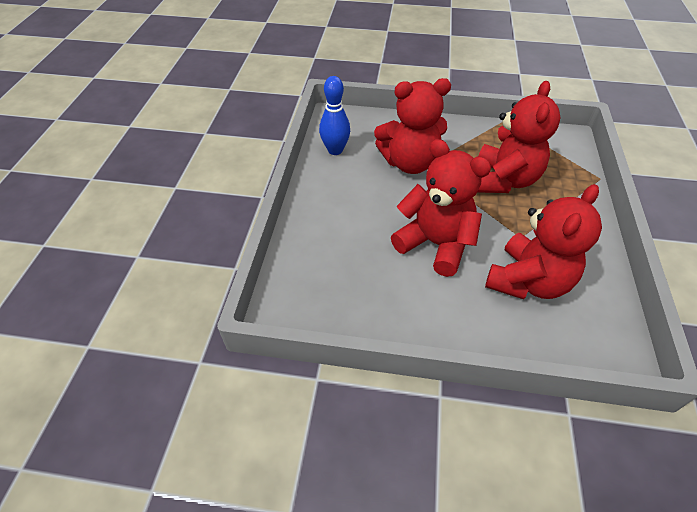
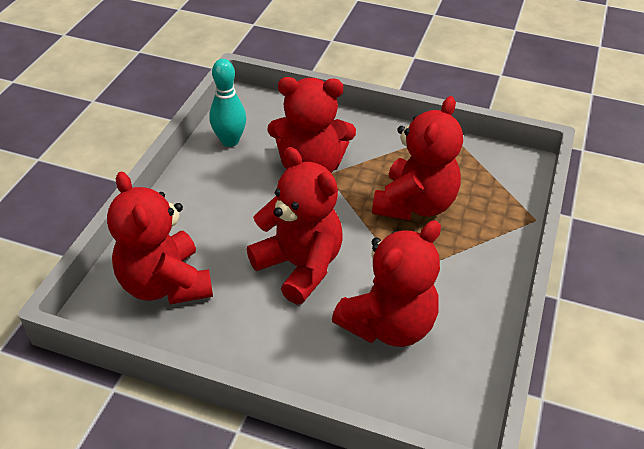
camera: 10 degrees right, 5 degrees down
blue bowling pin [319,76,350,155] -> turquoise bowling pin [209,59,246,147]
none -> red teddy bear [107,172,213,304]

